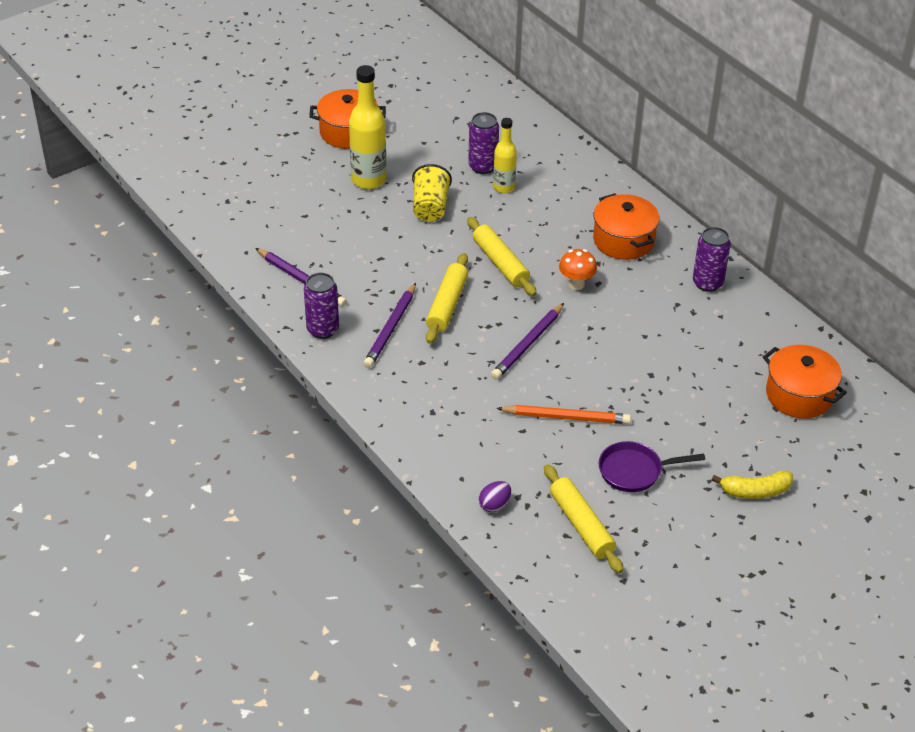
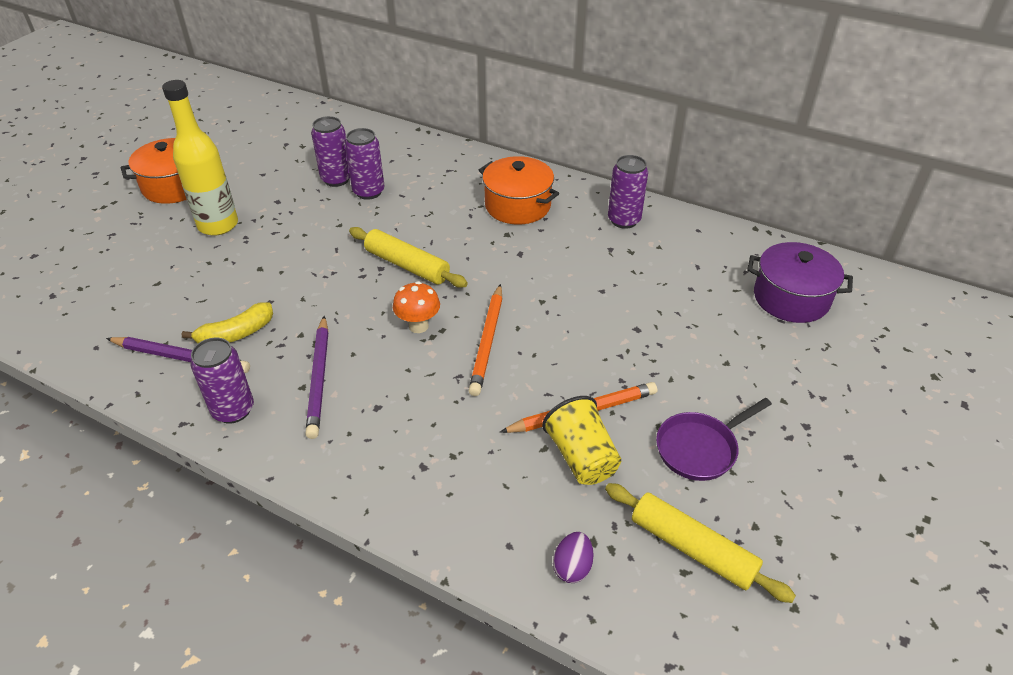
camera: 25 degrees left, 0 degrees up
yellow cup [412,164,452,222] -> yellow cup moved to [542,396,621,485]
yellow rolling pin [426,253,468,344] -> none
purple pencil [491,303,564,380] -> orange pencil [468,284,502,396]
yellow bottle [493,118,517,193] -> purple can [345,128,385,200]
orange mushroom [559,249,597,290] -> orange mushroom moved to [393,281,440,333]
yellow banana [712,471,793,499] -> yellow banana moved to [182,302,273,344]
orange pot [763,345,847,419] -> purple pot [747,242,853,323]

